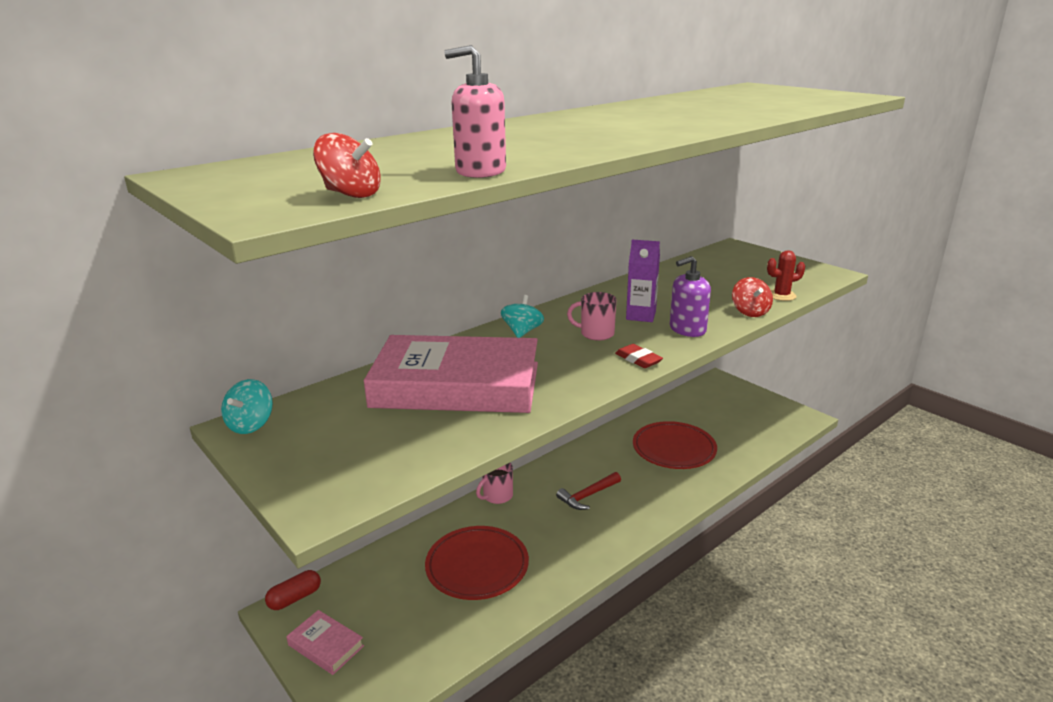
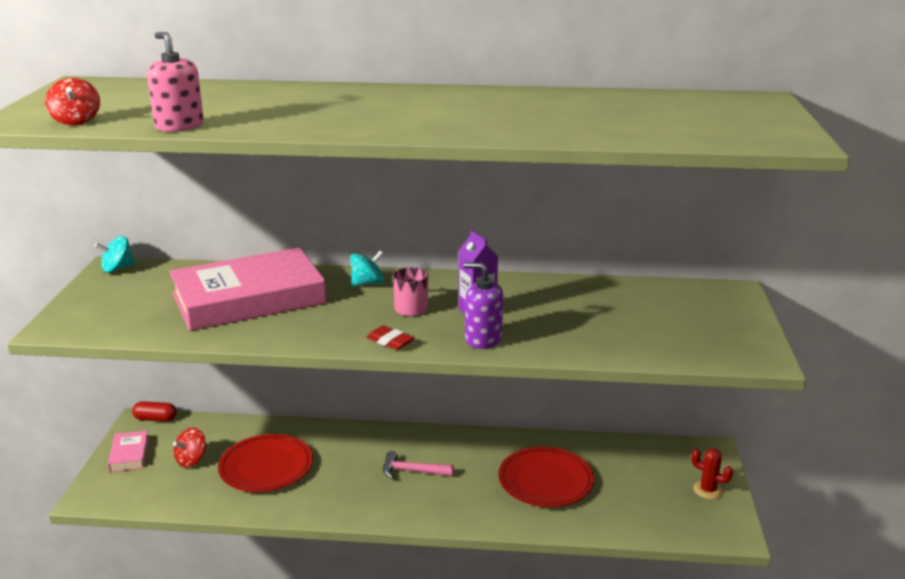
camera: 45 degrees right, 0 degrees up
pink book [364,335,538,413] -> pink book turned 75 degrees counterclockwise [169,248,327,331]
pink mug [476,463,513,504] -> none
red hammer [556,472,621,510] -> pink hammer [383,451,454,479]
red eraser [615,344,663,368] -> red eraser turned 60 degrees counterclockwise [366,325,414,350]
red spinning top [732,277,773,317] -> red spinning top moved to [173,427,206,467]
red cactus [767,250,805,301] -> red cactus moved to [691,448,733,499]

